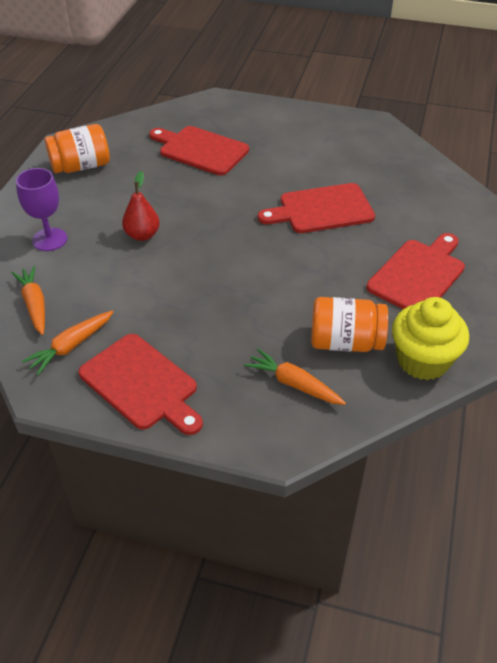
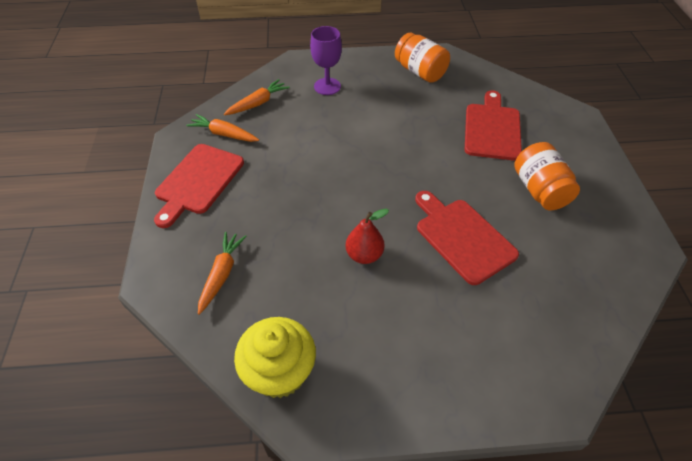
camera: 70 degrees right, 5 degrees up
red pear [122,171,160,241] -> red pear moved to [346,209,389,264]
orange jar [311,297,388,352] -> orange jar moved to [514,142,580,210]
red cutting board [366,233,465,309] -> none

